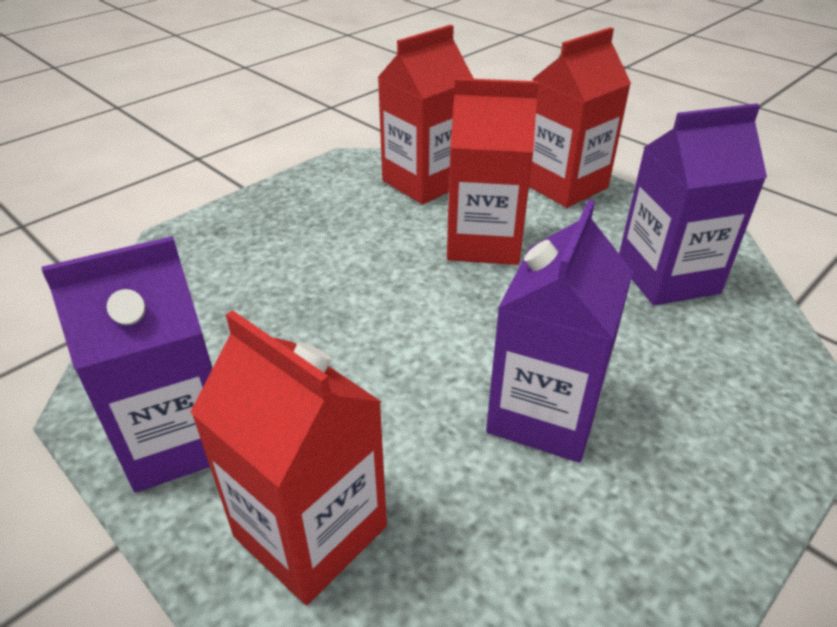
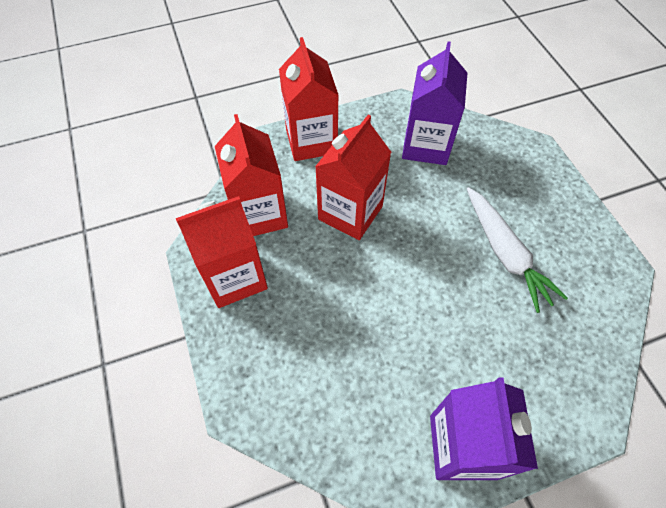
camera: 65 degrees left, 20 degrees up
red carton [190,310,387,605] -> red carton moved to [176,196,268,308]
purple carton [486,200,633,463] -> white carrot [467,187,568,313]

